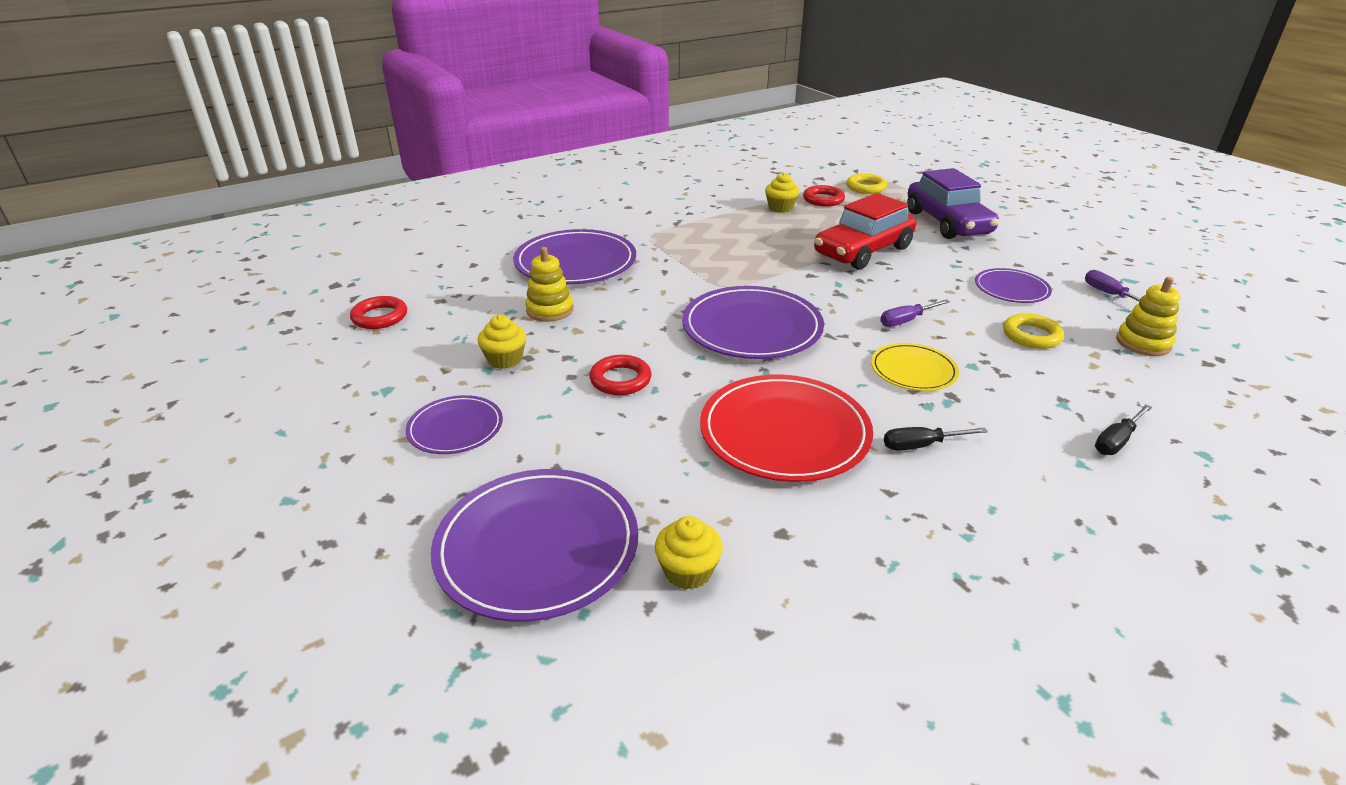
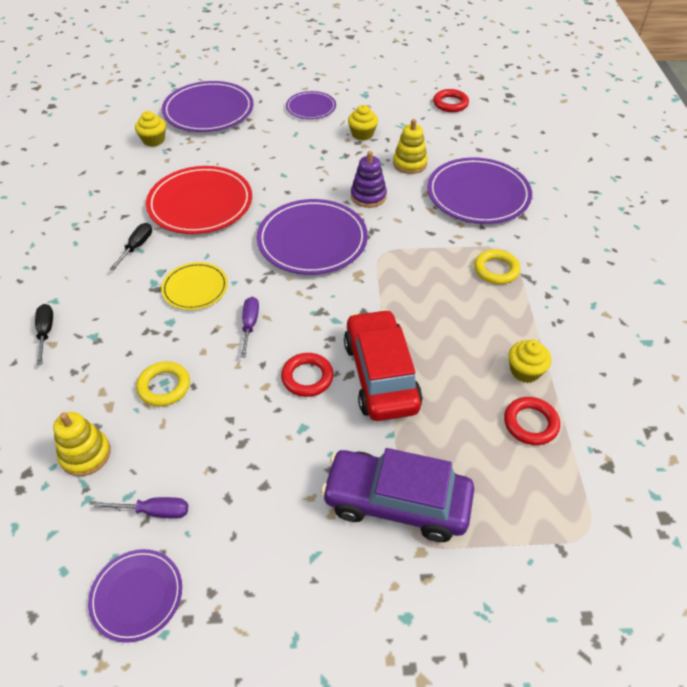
camera: 120 degrees right, 15 degrees up
red ring [589,355,652,395] -> red ring moved to [281,353,334,397]
yellow ring [846,174,887,194] -> yellow ring moved to [474,249,521,284]
purple plate [975,268,1052,303] -> purple plate moved to [88,549,182,643]
none -> purple stacking toy [351,151,387,208]

